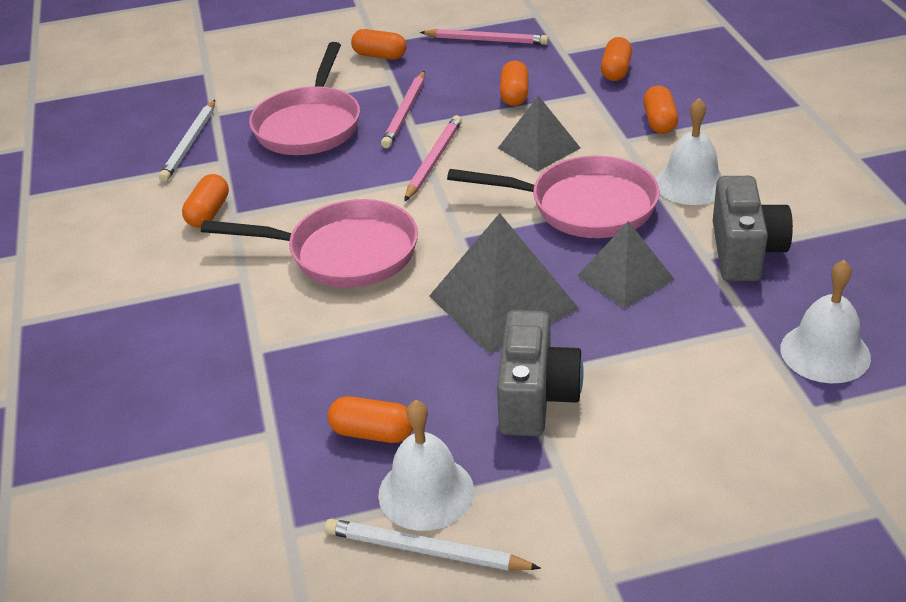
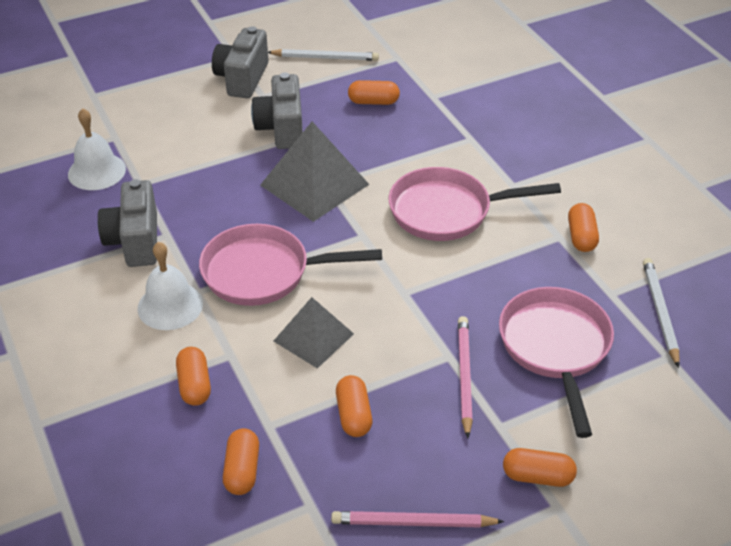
camera: 165 degrees right, 5 degrees up
white bell [378,400,474,531] -> none
pink pencil [404,115,462,201] -> none
grey pyramid [577,221,675,309] -> none
none -> grey camera [212,26,268,98]

